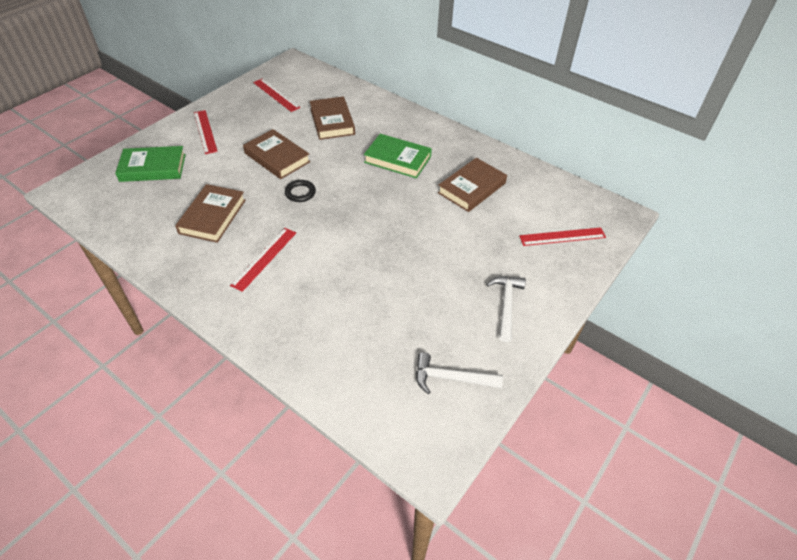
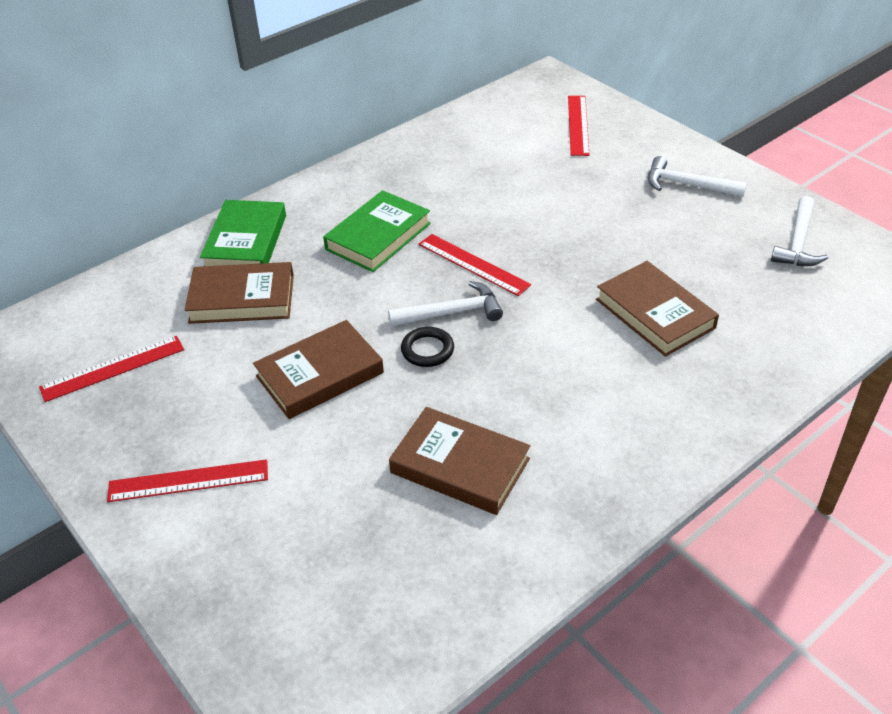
camera: 75 degrees left, 5 degrees down
green book [115,146,186,182] -> green book moved to [200,200,286,266]
red ruler [230,228,296,292] -> red ruler moved to [419,234,531,296]
brown book [438,158,507,212] -> brown book moved to [596,261,719,357]
none -> white hammer [388,281,503,327]

